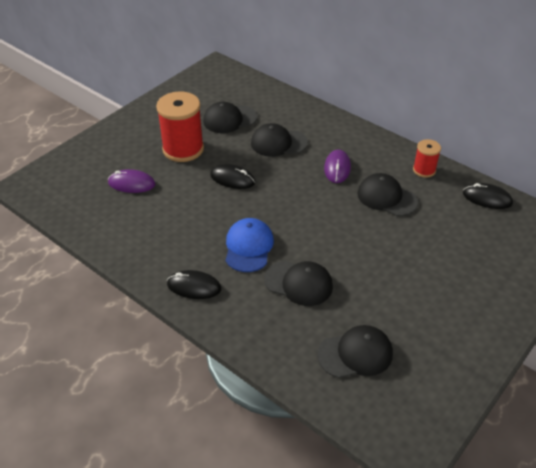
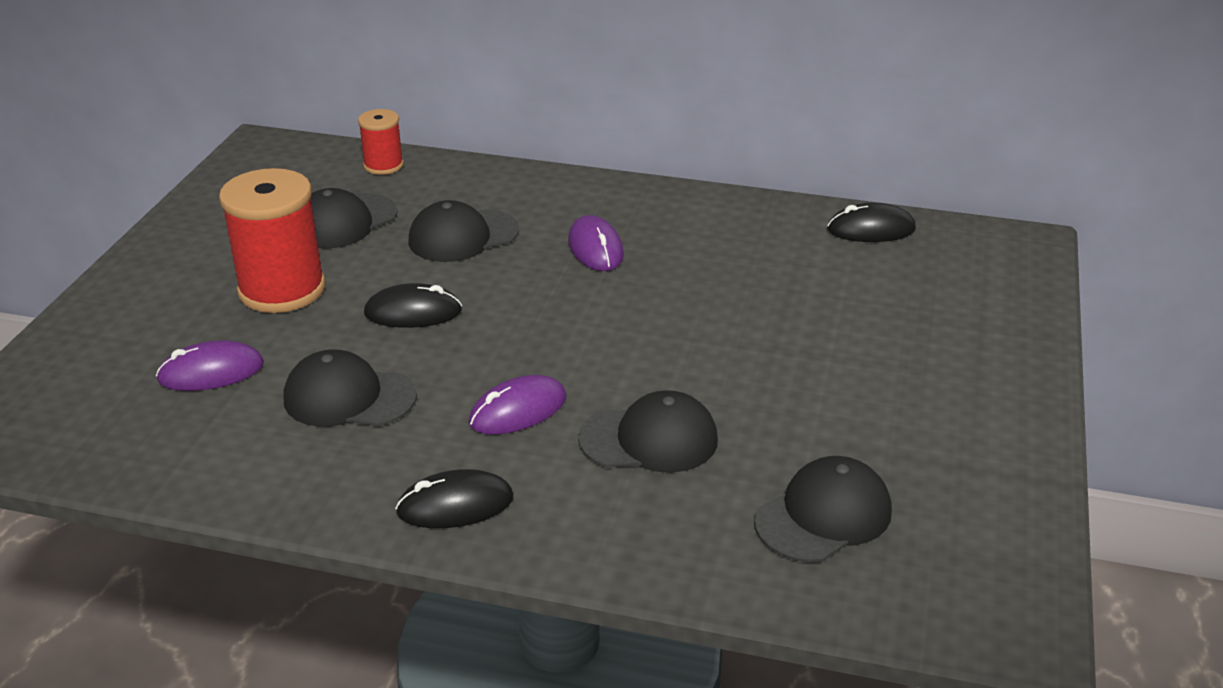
camera: 25 degrees left, 10 degrees down
blue cap [226,218,274,272] -> purple mouse [469,375,566,435]
black cap [357,173,418,216] -> black cap moved to [284,350,417,427]
red spool [413,139,441,178] -> red spool moved to [358,109,404,175]

